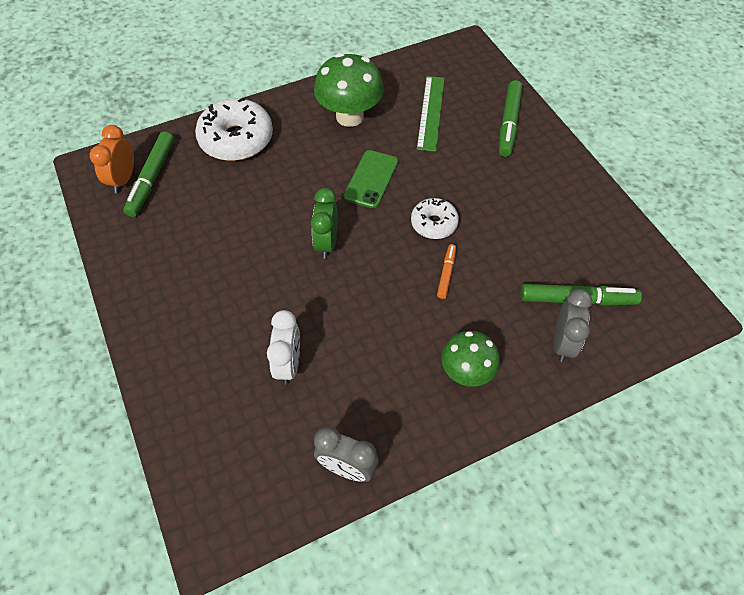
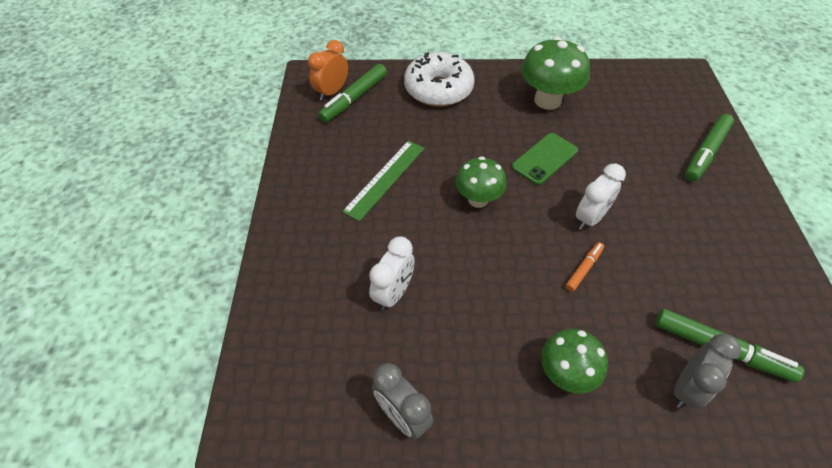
camera: 25 degrees right, 5 degrees down
green clock [311,188,337,259] -> green mushroom [455,156,507,208]
white donut [411,198,459,239] -> white clock [576,164,626,230]
green ruler [417,76,444,152] -> green ruler moved to [342,141,425,221]

